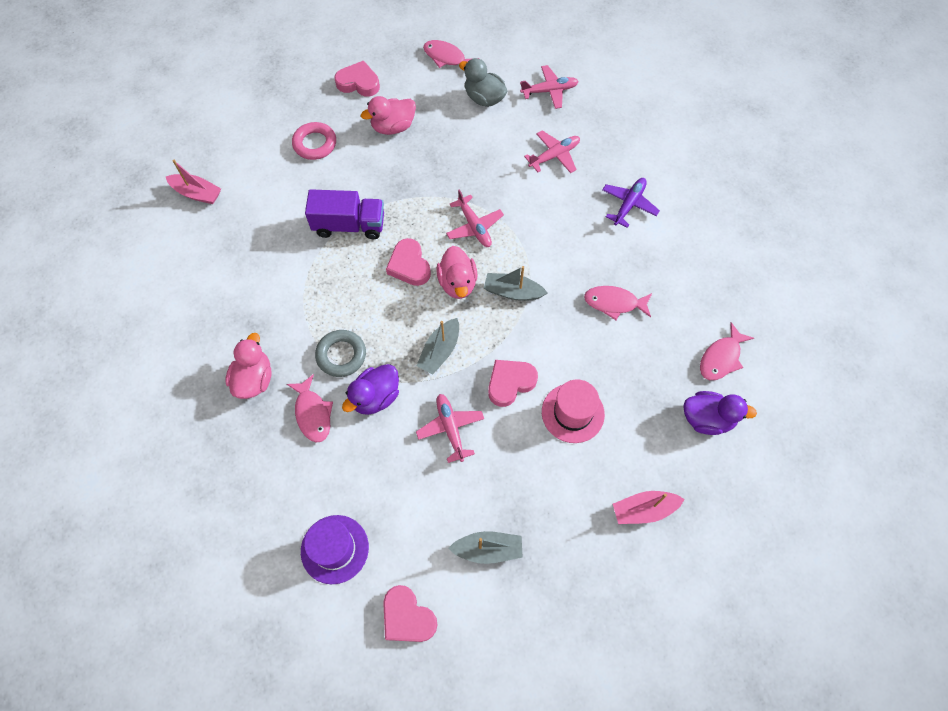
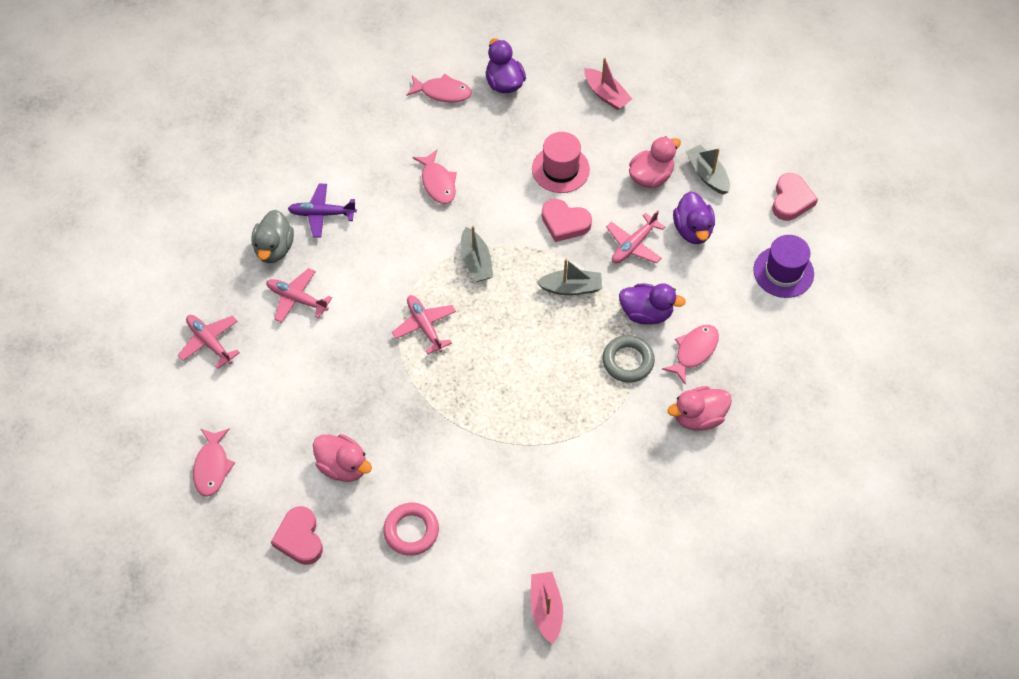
camera: 120 degrees left, 5 degrees down
purple truck [305,189,384,239] -> none
pink heart [386,238,431,286] -> none
pink duck [436,246,477,299] -> pink duck moved to [629,136,681,188]
pink plane [446,189,504,247] -> pink plane turned 60 degrees counterclockwise [392,295,456,354]
grey duck [459,58,507,107] -> grey duck moved to [251,210,294,263]
none -> purple duck [673,191,715,244]

